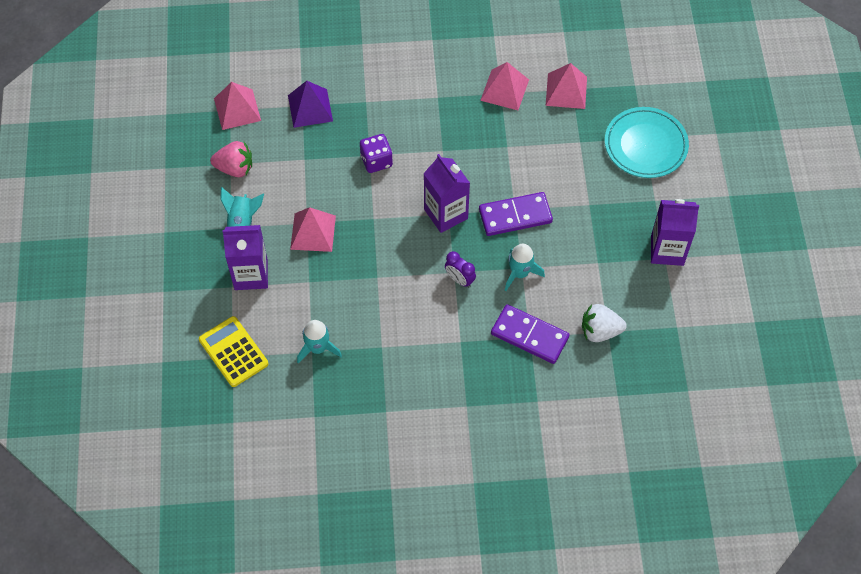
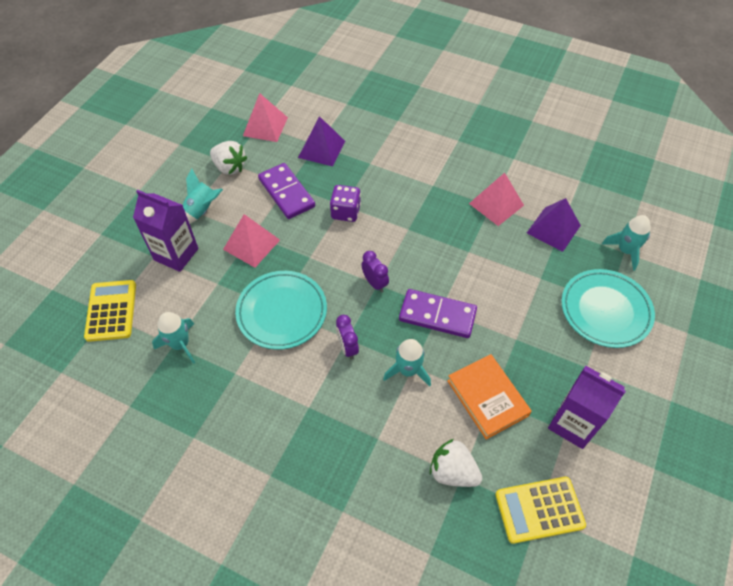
camera: 30 degrees right, 5 degrees down
pink strawberry [210,141,252,177] -> white strawberry [210,141,247,175]
purple carton [423,154,470,233] -> purple clock [362,251,389,292]
purple domino [491,304,570,364] -> purple domino moved to [258,163,315,219]
pink pyramid [546,63,587,109] -> purple pyramid [527,198,581,252]
none -> turquoise plate [235,271,327,350]
none -> orange book [447,354,532,440]
none -> yellow calculator [495,477,586,544]
none -> turquoise rocket [601,215,651,271]

